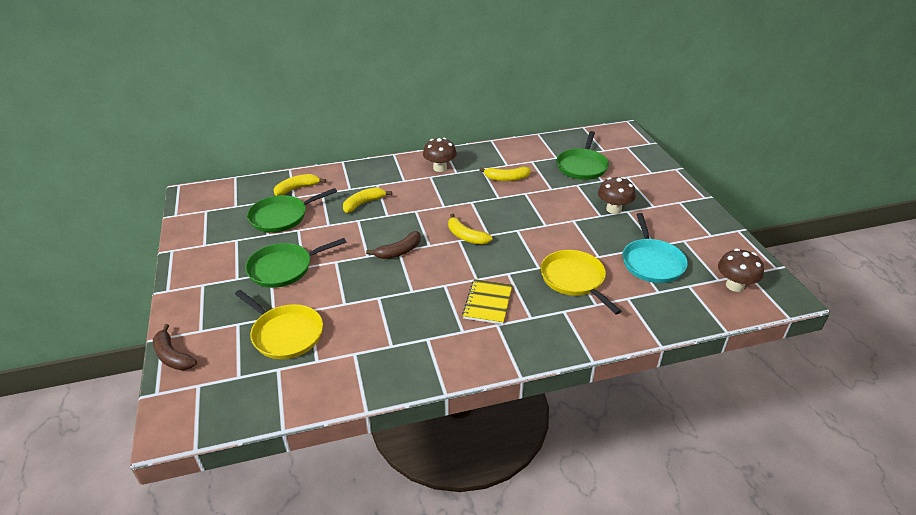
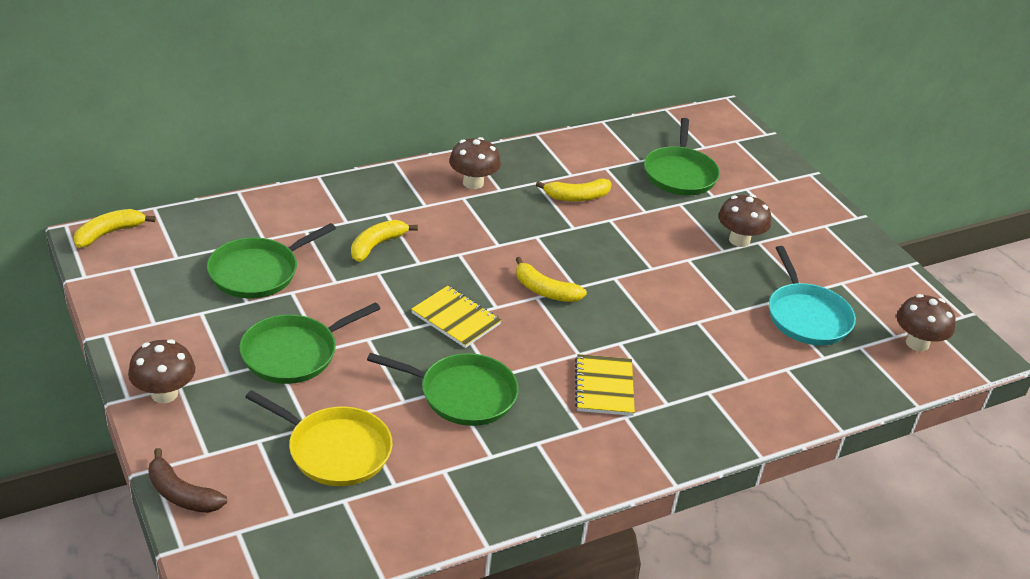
camera: 15 degrees left, 0 degrees up
yellow banana [274,174,326,196] -> yellow banana moved to [74,209,156,248]
brown banana [366,231,421,259] -> yellow notebook [411,286,502,348]
yellow pan [541,250,621,314] -> none
none -> brown mushroom [128,339,195,403]
none -> green pan [367,353,519,426]

